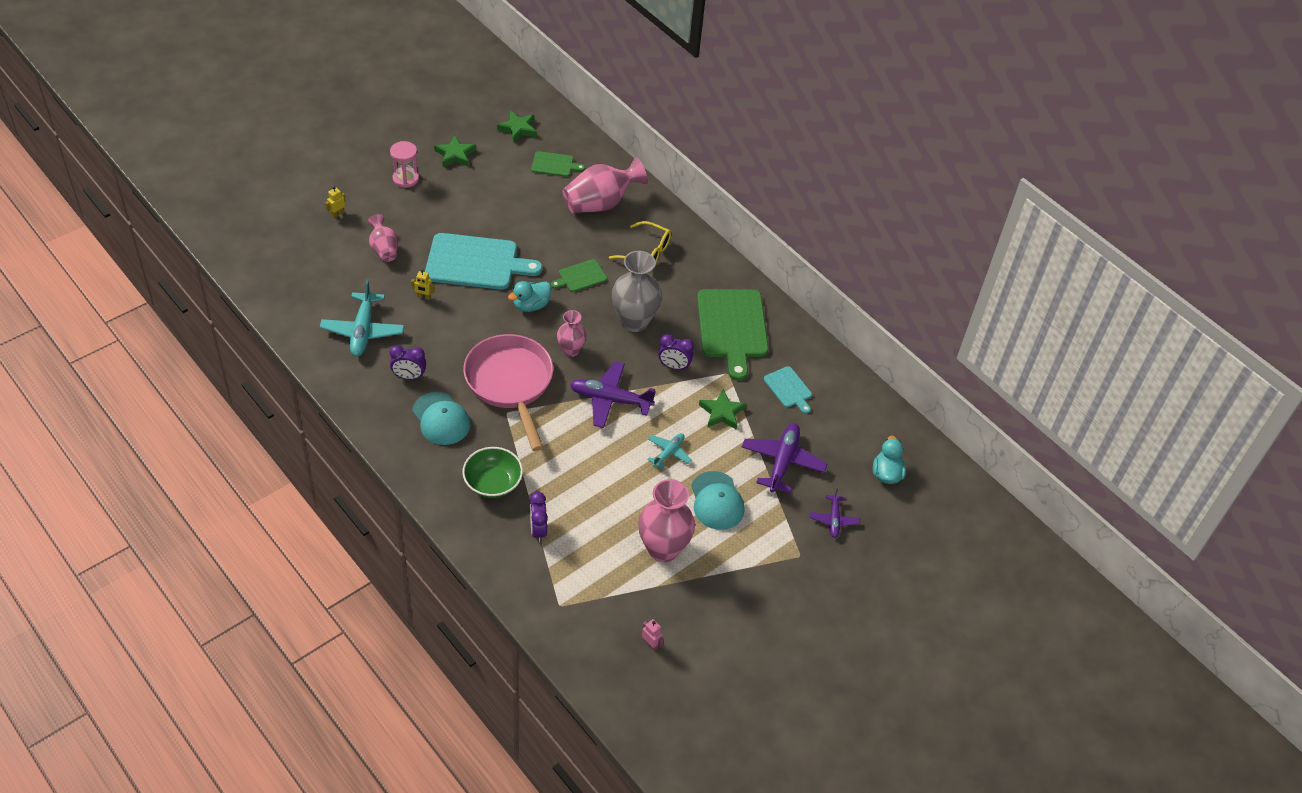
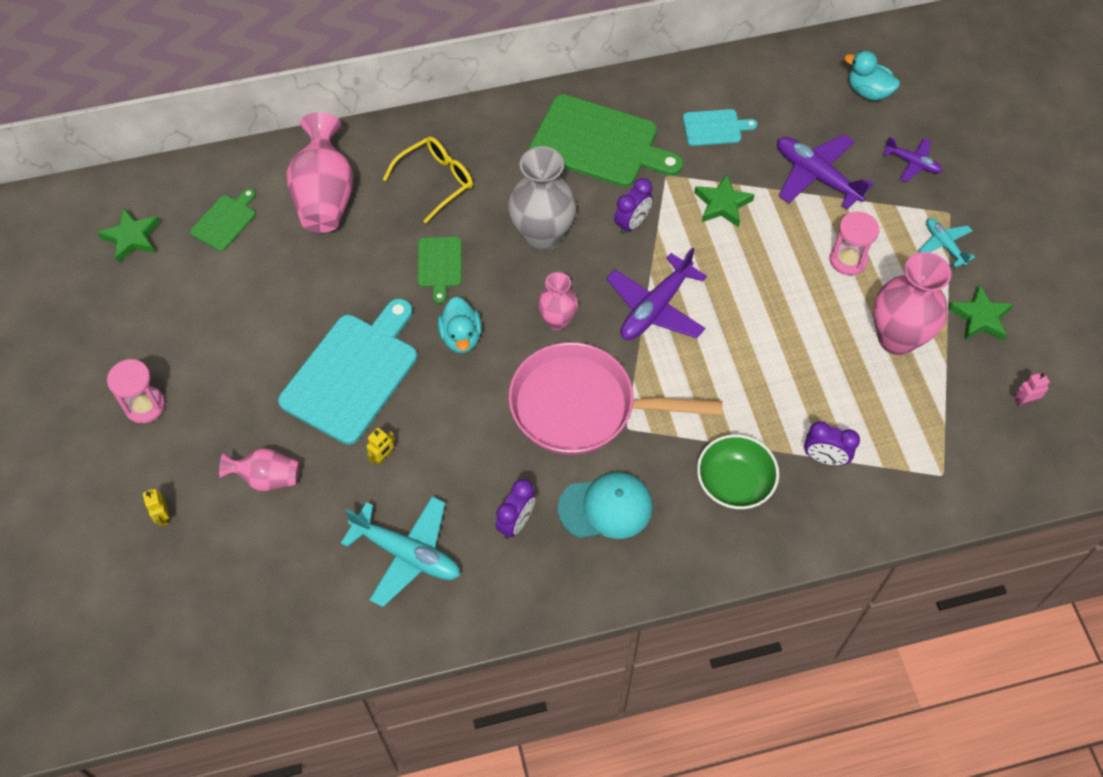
camera: 60 degrees left, 10 degrees up
green star [434,135,476,167] -> green star moved to [948,285,1013,341]
turquoise plane [647,433,692,470] -> turquoise plane moved to [918,218,975,268]
turquoise cap [691,471,745,530] -> pink hourglass [829,212,879,275]

